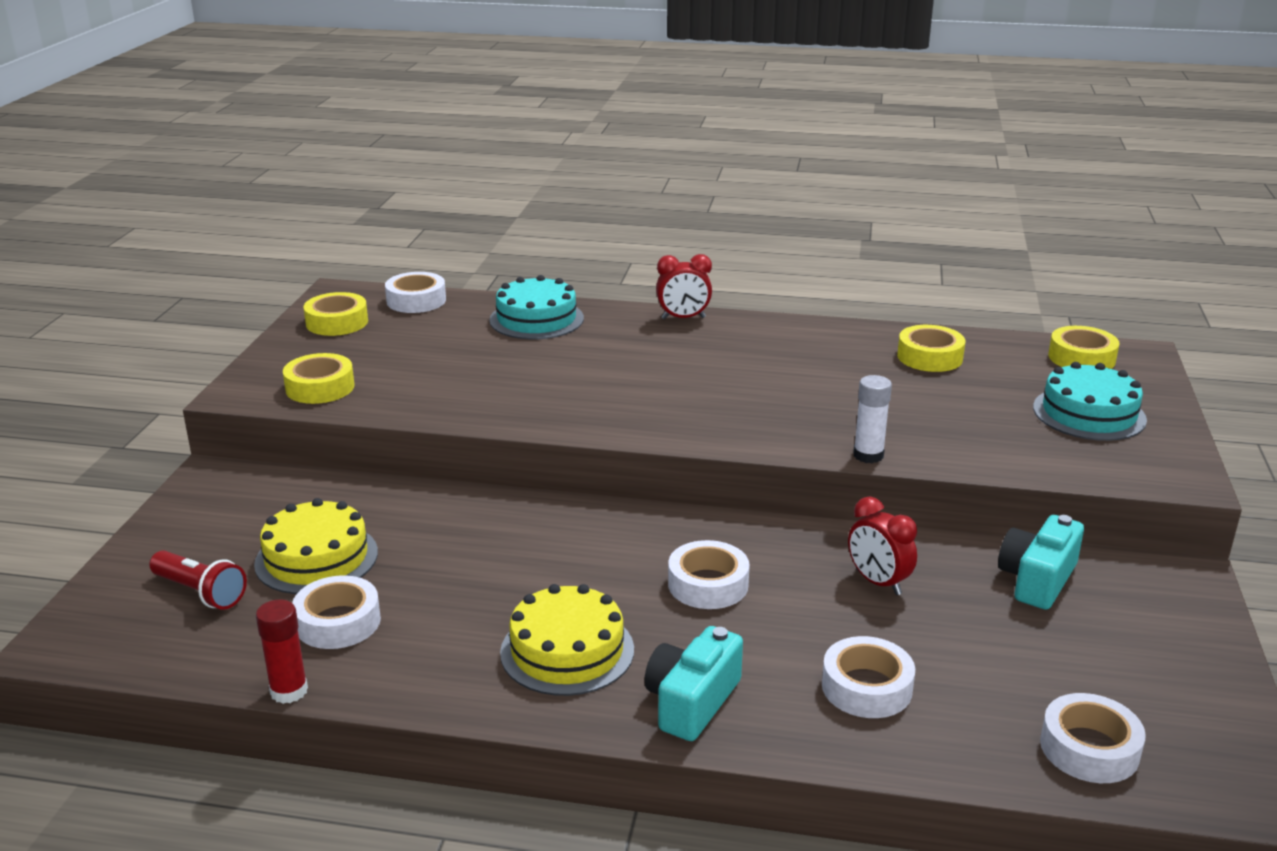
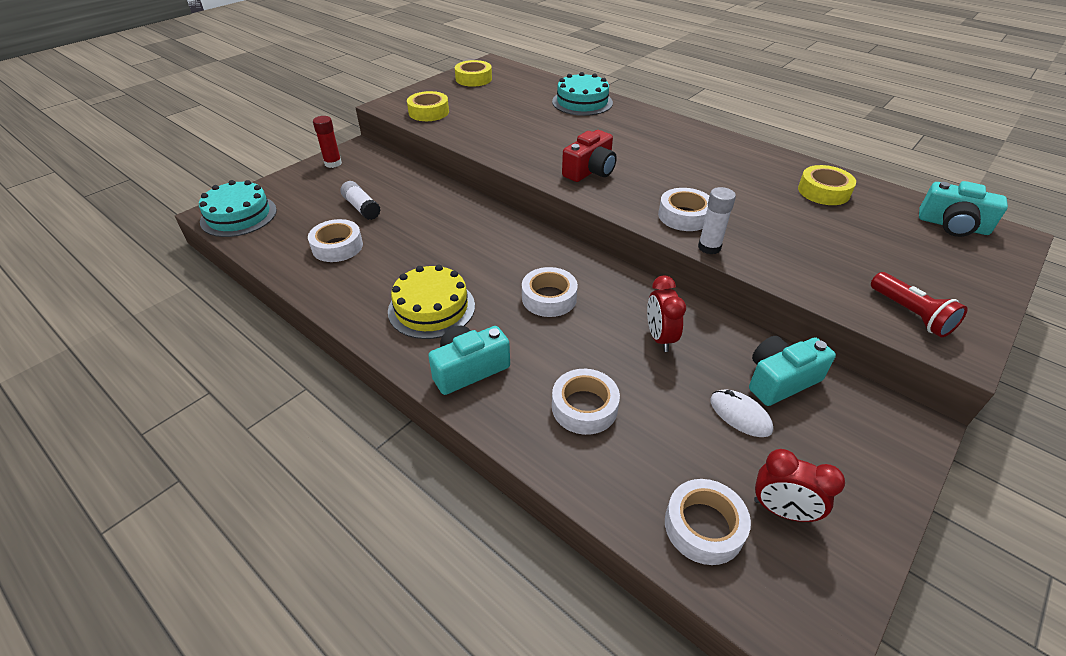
camera: 30 degrees right, 15 degrees up
red flashlight [149,550,247,610] -> red flashlight moved to [871,272,967,337]
yellow cake [254,498,378,594] -> white glue stick [341,181,381,220]
red glue stick [256,599,308,704] -> red glue stick moved to [313,116,342,168]
white tape [385,272,446,313] -> white tape moved to [658,188,709,231]
red clock [656,254,712,319] -> red clock moved to [754,449,845,522]
turquoise cake [1033,362,1147,441] -> turquoise cake moved to [199,180,277,237]
yellow tape [1048,326,1119,369] -> turquoise camera [919,181,1008,237]
none -> red camera [562,130,617,182]
none -> white mouse [710,389,773,437]

